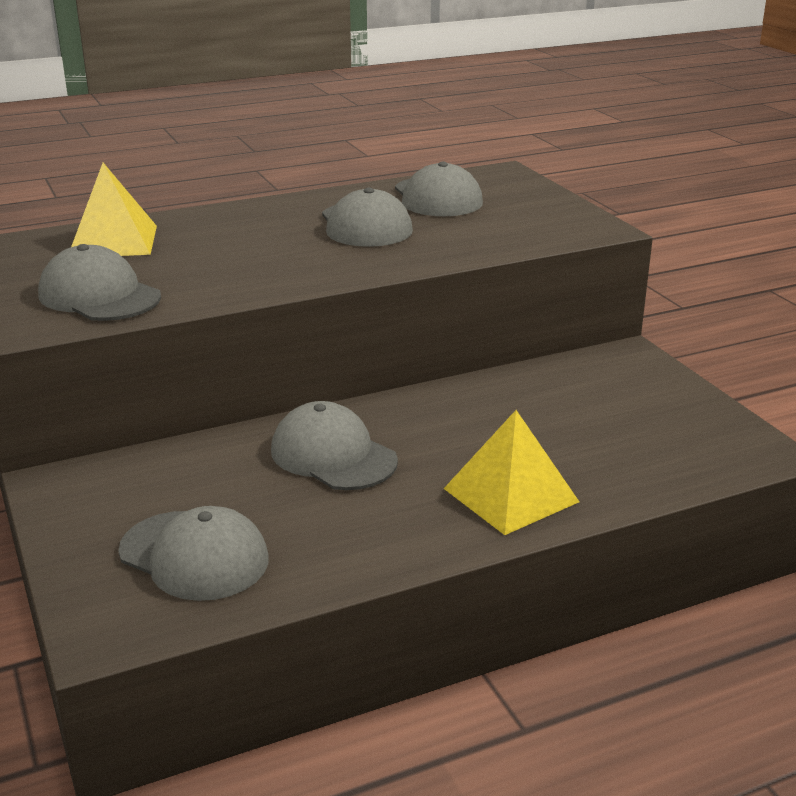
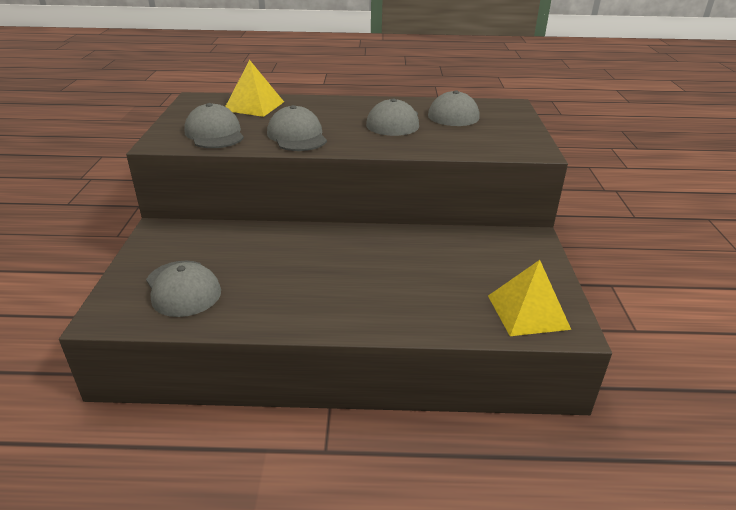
camera: 25 degrees right, 5 degrees up
grey cap [271,401,398,490] -> grey cap moved to [267,105,327,151]
yellow pyramid [444,410,579,535] -> yellow pyramid moved to [488,260,571,336]

